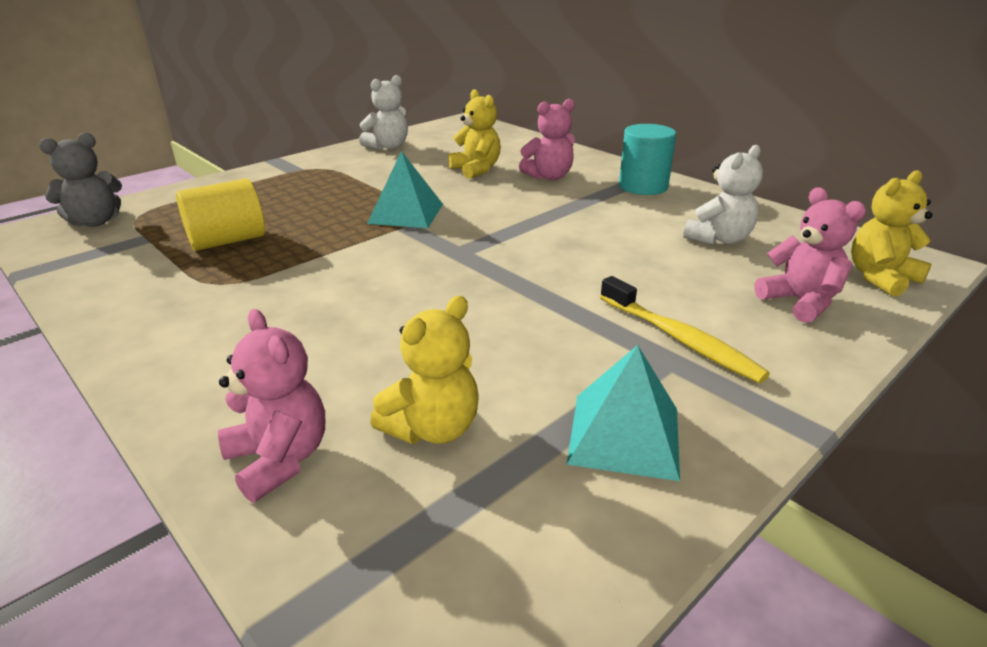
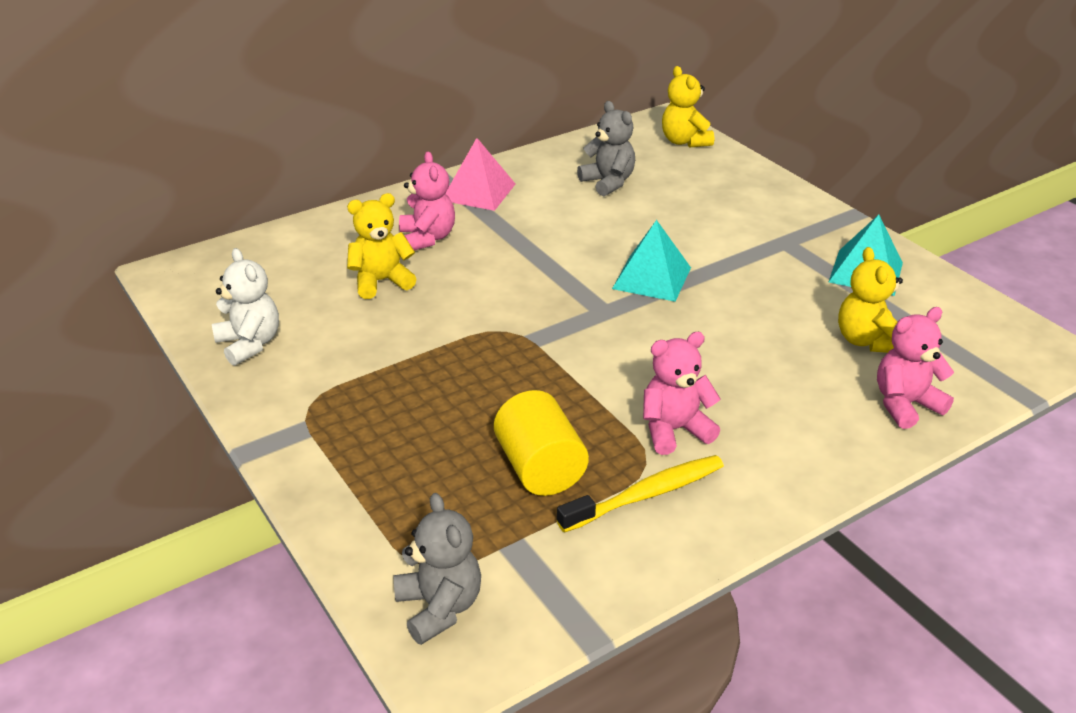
camera: 80 degrees left, 5 degrees up
turquoise pyramid [367,151,443,228] -> turquoise pyramid moved to [612,220,691,302]
yellow teddy bear [370,296,479,444] -> yellow teddy bear turned 150 degrees counterclockwise [838,247,903,353]
yellow toothbrush [600,276,770,383] -> yellow toothbrush moved to [557,455,724,533]
turquoise cylinder [619,124,676,195] -> pink pyramid [445,138,515,211]
white teddy bear [683,145,763,245] -> grey teddy bear [577,101,635,196]
pink teddy bear [754,187,866,323] -> pink teddy bear moved to [643,332,721,455]

